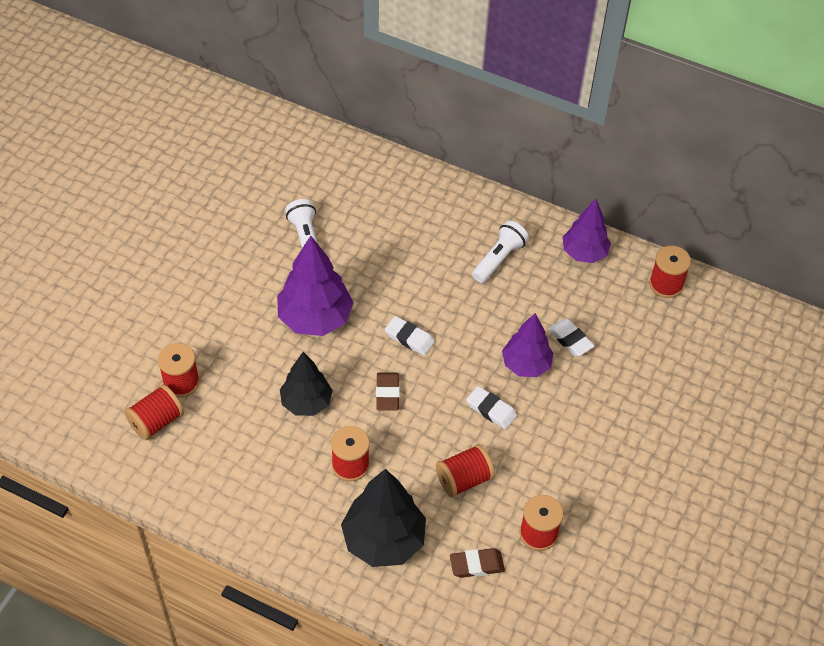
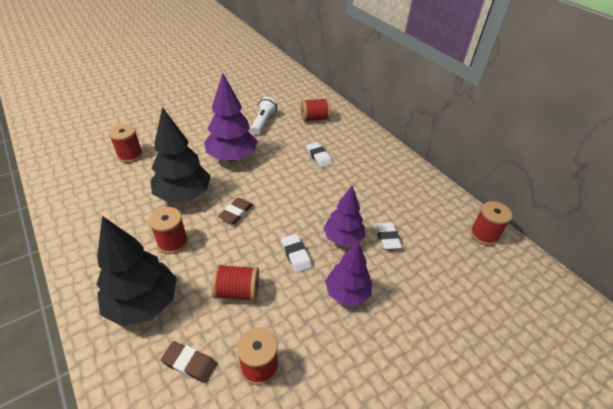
camera: 30 degrees right, 10 degrees down
red spool [124,384,184,440] -> red spool moved to [300,98,331,122]
black tree [280,352,333,416] -> black tree [150,107,211,202], size x1.51
white eraser [385,316,435,355] -> white eraser moved to [306,142,332,168]
white flashlight [472,221,529,283] -> none
purple tree [563,199,611,263] -> purple tree moved to [325,242,372,305]

